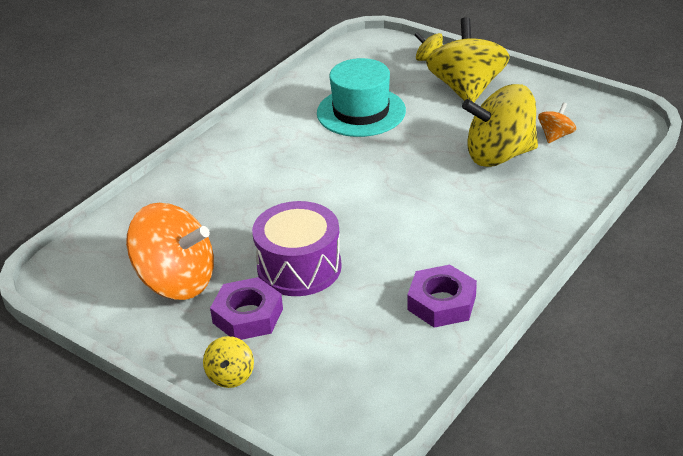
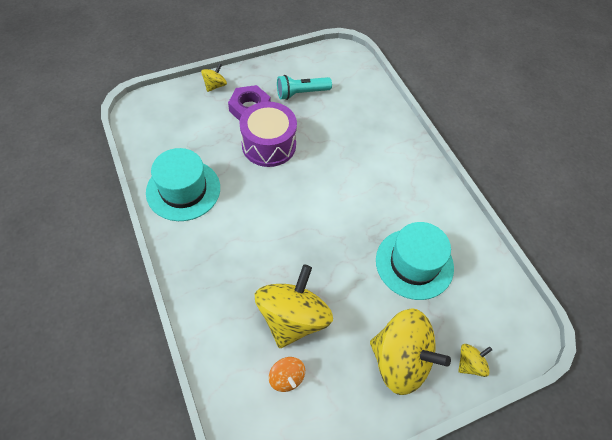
camera: 115 degrees right, 20 degrees up
orange spinning top [126,203,214,300] -> turquoise flashlight [277,75,332,100]
yellow spinning top [203,336,254,388] -> yellow spinning top turned 90 degrees clockwise [201,63,227,92]
purple nut [407,265,477,328] -> turquoise hat [146,148,220,221]

